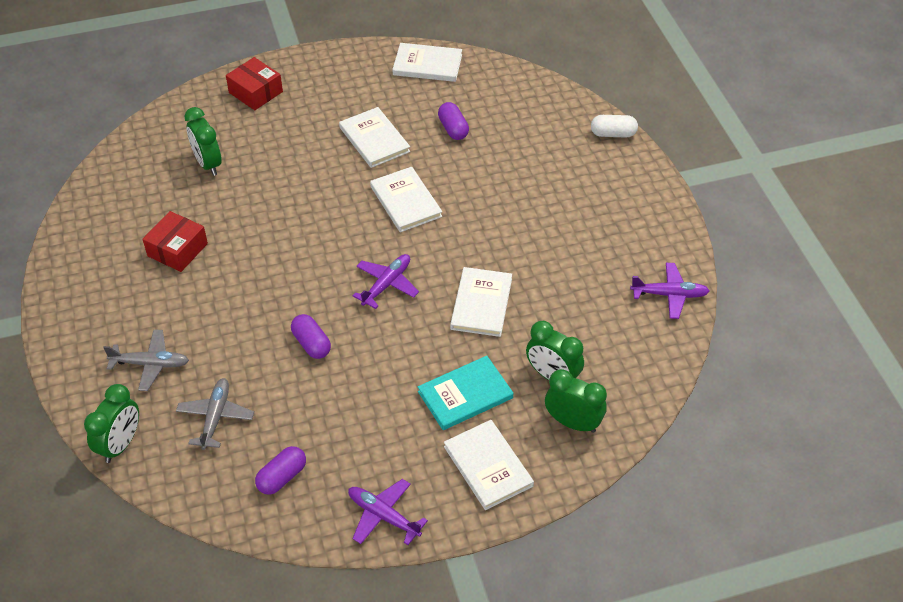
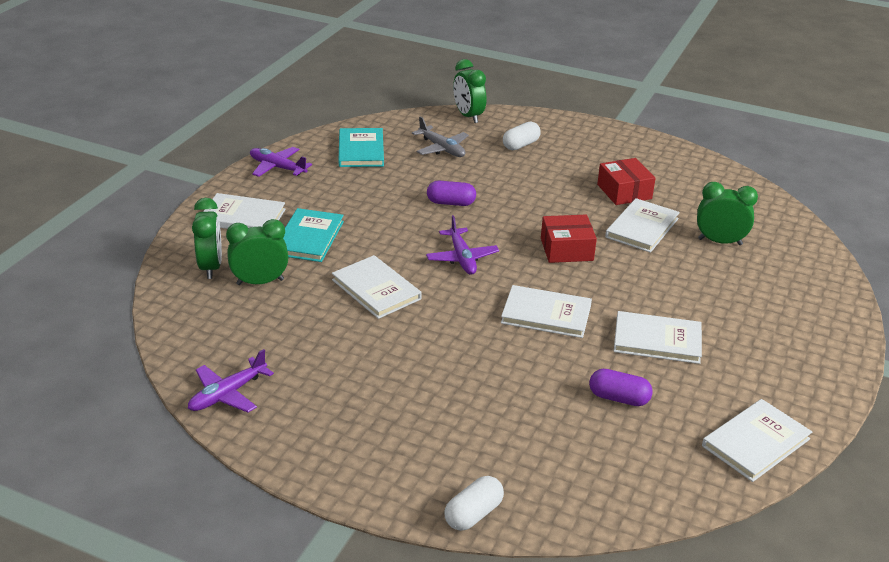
camera: 130 degrees right, 15 degrees down
grey plane [103,329,189,391] -> white capsule [503,121,541,150]
red box [226,57,283,110] -> red box moved to [541,215,597,263]
purple capsule [255,446,306,495] -> turquoise book [339,128,384,167]
purple plane [348,479,428,545] -> purple plane turned 135 degrees counterclockwise [250,147,312,177]
green clock [545,369,607,433] -> green clock turned 75 degrees counterclockwise [192,198,222,279]
none -> white book [605,198,680,253]

